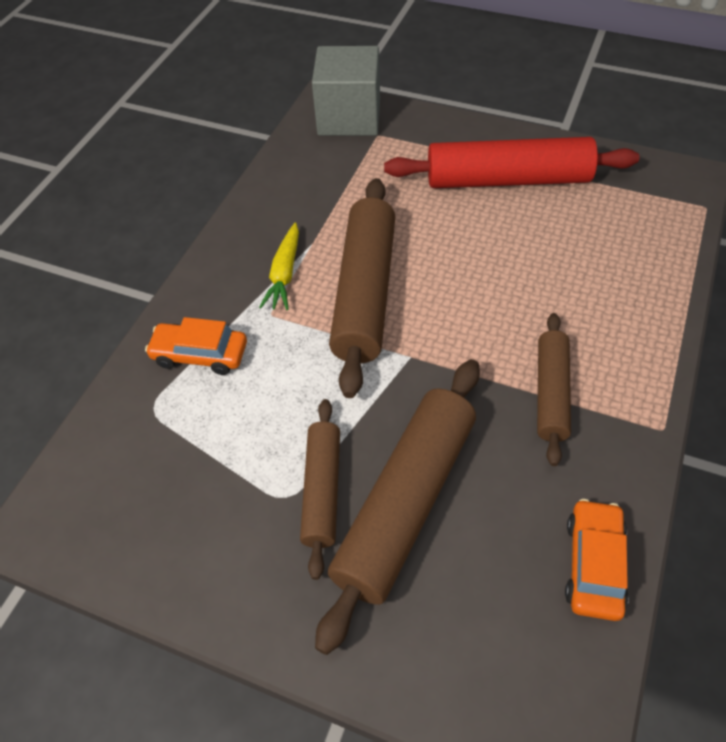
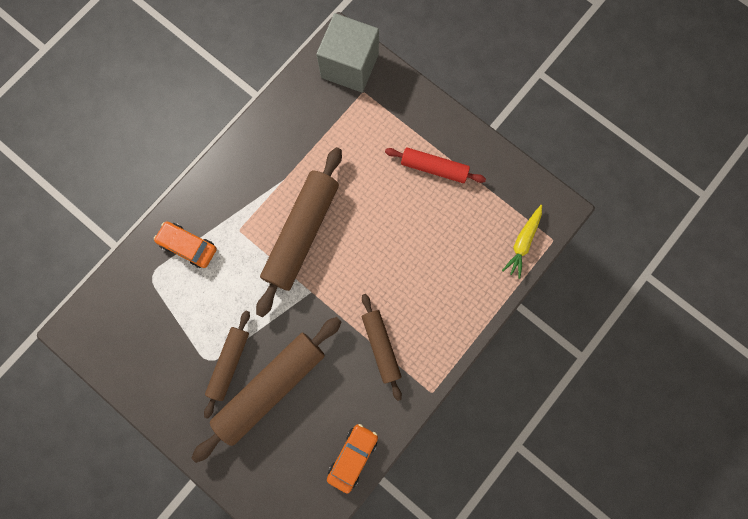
camera: 15 degrees right, 25 degrees up
yellow carrot [259,223,299,310] -> yellow carrot moved to [502,205,542,279]
red rolling pin [384,137,640,188] -> red rolling pin [385,147,486,183], size x0.58
brown rolling pin [537,313,571,466] -> brown rolling pin turned 45 degrees counterclockwise [362,294,402,401]

